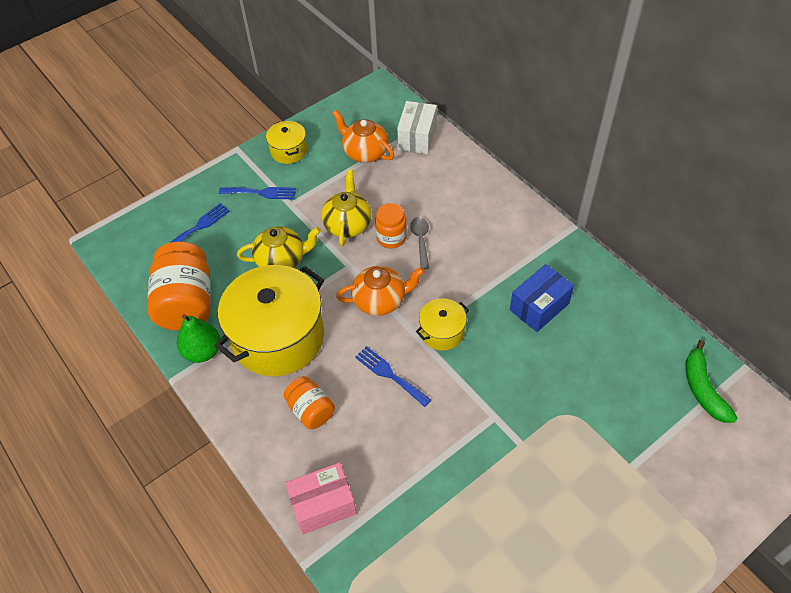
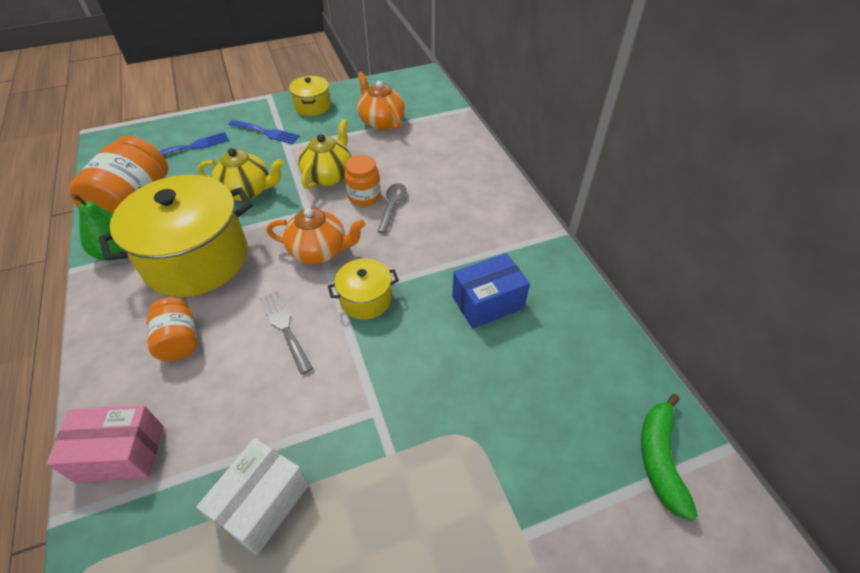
camera: 15 degrees right, 5 degrees down
blue fork [355,346,431,407] -> grey fork [259,291,313,375]
white box [397,101,437,154] -> white box moved to [196,438,309,555]

